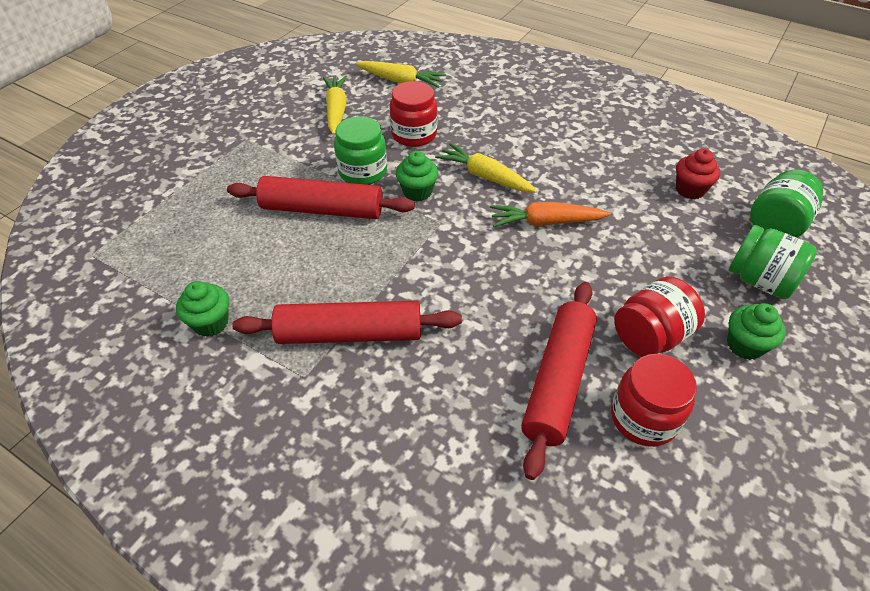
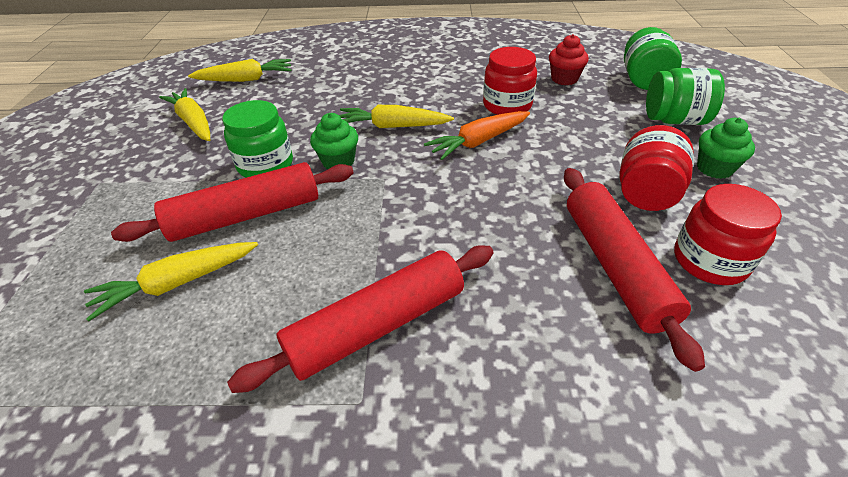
camera: 30 degrees left, 5 degrees down
green cupcake [176,281,229,337] -> none
red jar [389,81,438,147] -> red jar moved to [483,47,537,115]
none -> yellow carrot [84,242,258,321]

